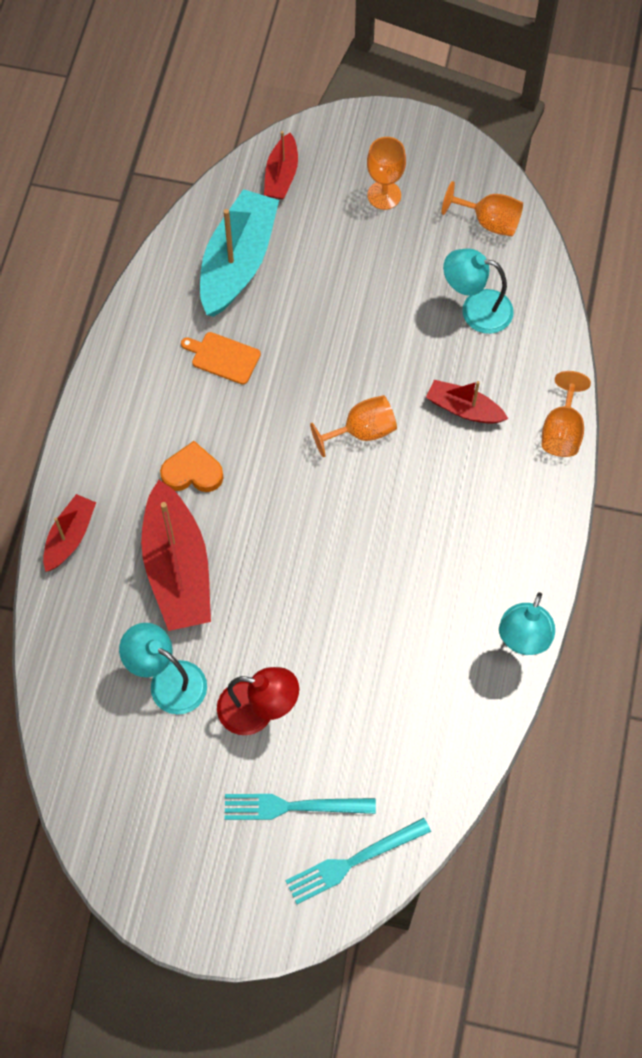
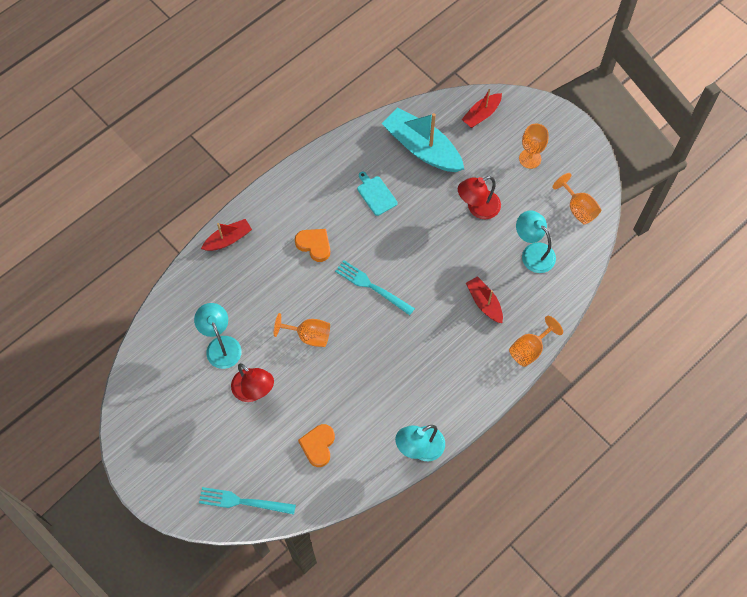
camera: 35 degrees right, 0 degrees up
red boat [141,480,211,631] -> none
orange cutting board [181,332,261,385] -> turquoise cutting board [357,171,397,216]
turquoise boat [200,189,279,317] -> turquoise boat turned 105 degrees counterclockwise [382,107,464,172]
turquoise fork [225,794,376,820] -> turquoise fork moved to [335,260,415,315]
orange goblet [310,395,397,457] -> orange goblet moved to [274,313,330,347]
none -> orange heart [298,424,335,467]
none -> red lamp [458,176,501,219]

